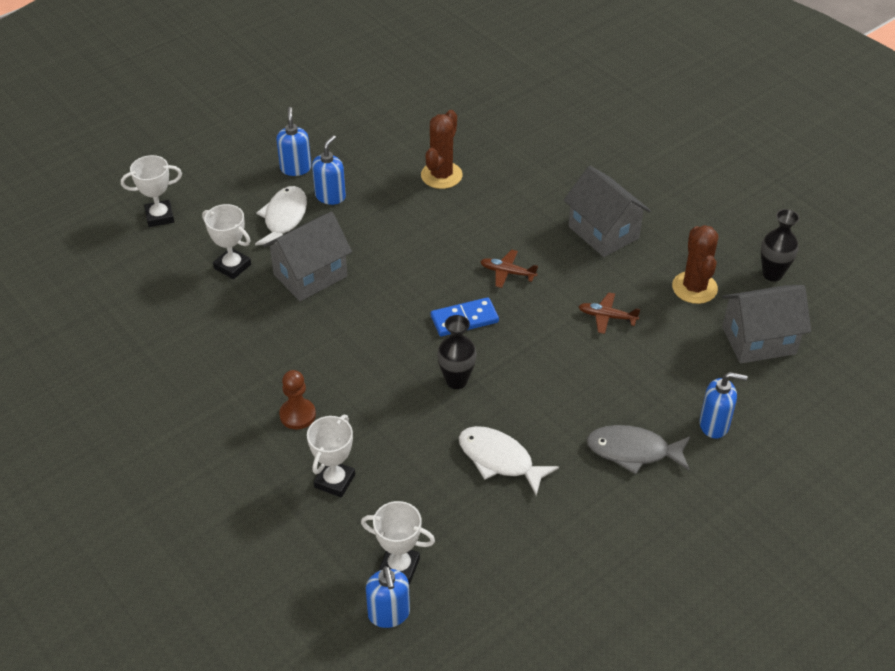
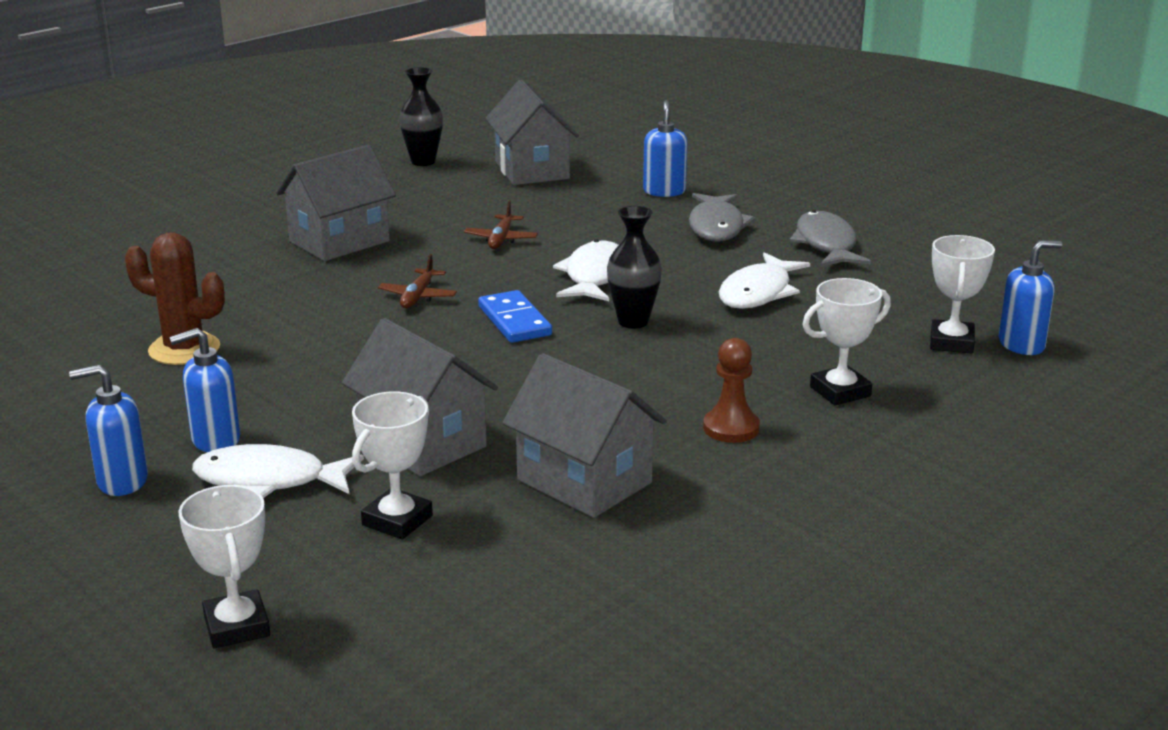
camera: 95 degrees left, 20 degrees down
white trophy [307,415,355,497] -> white trophy turned 45 degrees counterclockwise [802,278,891,406]
blue soap dispenser [312,135,346,205] -> blue soap dispenser turned 45 degrees counterclockwise [169,328,240,452]
brown cactus [672,225,718,304] -> none
none -> grey house [502,353,667,518]
none -> white fish [553,239,619,301]
none -> grey fish [790,210,871,267]

